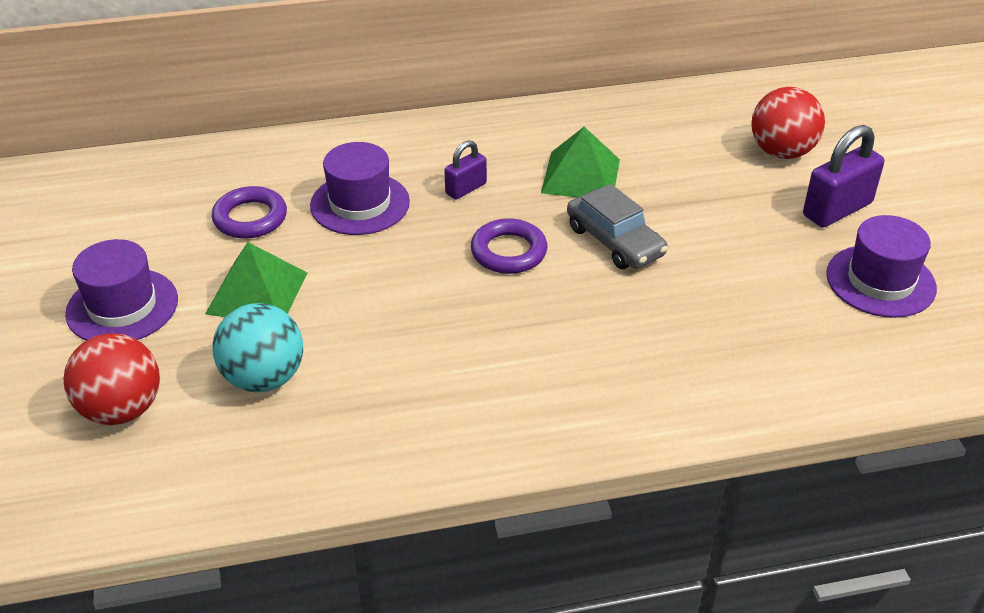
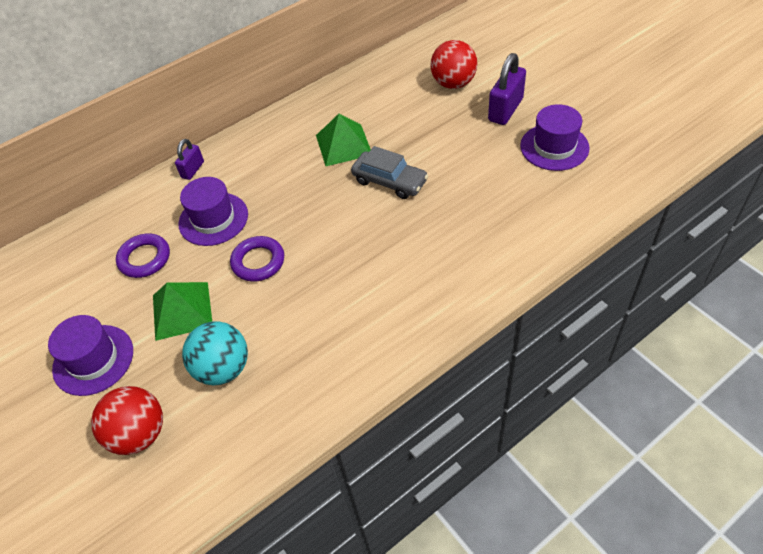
camera: 20 degrees left, 10 degrees up
purple padlock [444,140,487,200] -> purple padlock moved to [175,139,204,180]
purple ring [471,218,547,274] -> purple ring moved to [230,236,284,282]

